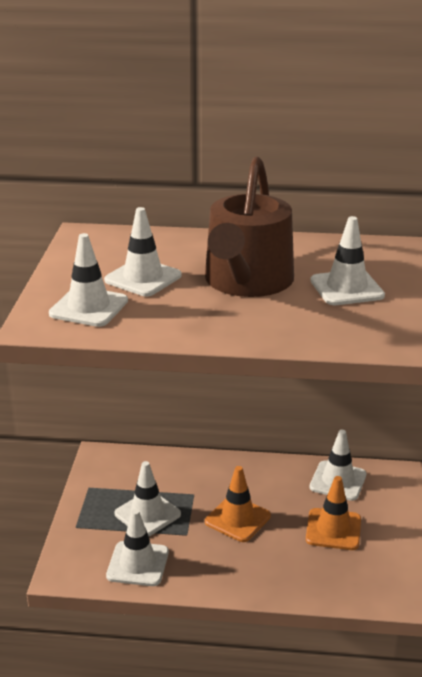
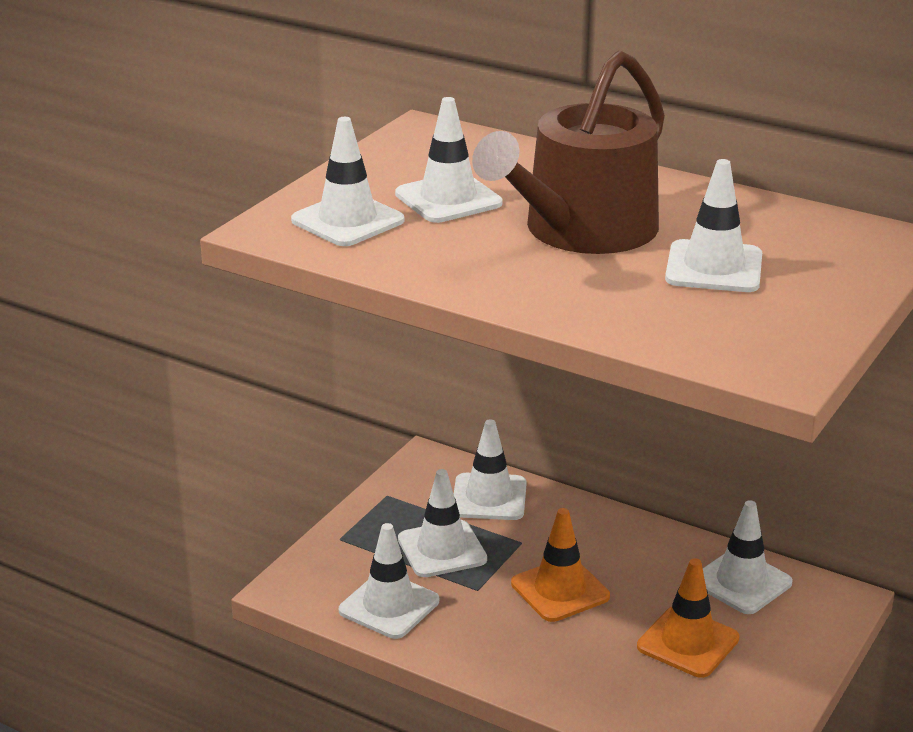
camera: 25 degrees right, 0 degrees up
none -> white traffic cone [454,419,527,520]

